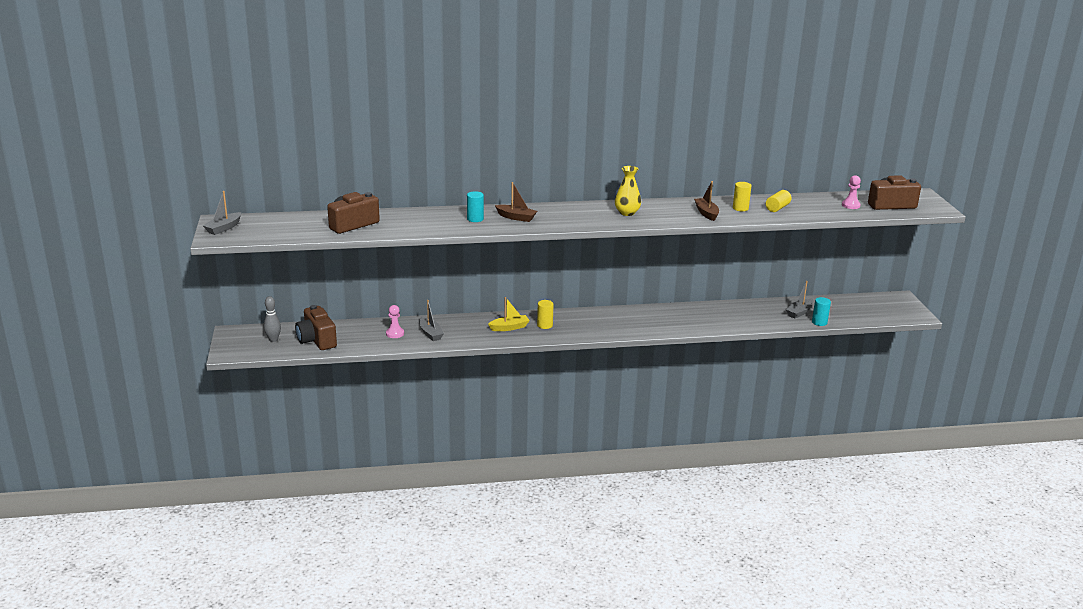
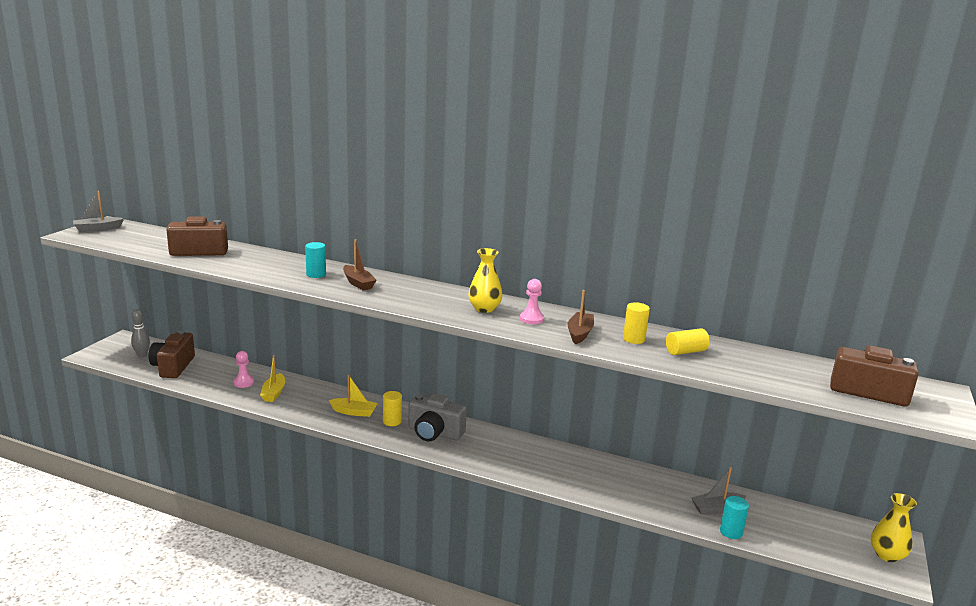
camera: 30 degrees right, 5 degrees down
grey boat [419,300,444,341] -> yellow boat [260,355,285,402]
pink pawn [842,175,861,209] -> pink pawn moved to [520,279,544,324]
none -> grey camera [408,394,467,442]
none -> yellow vase [871,493,917,562]

